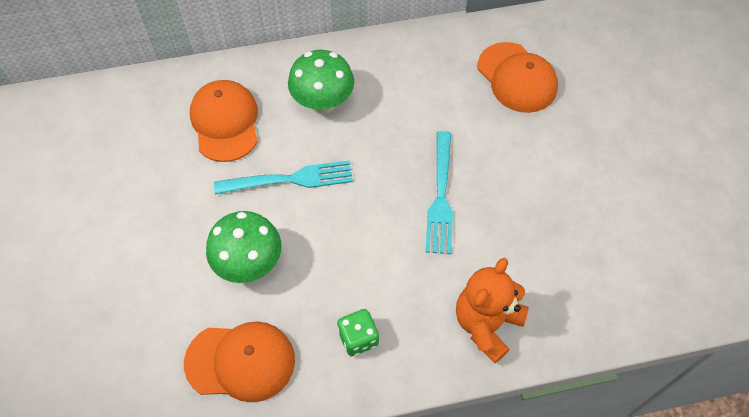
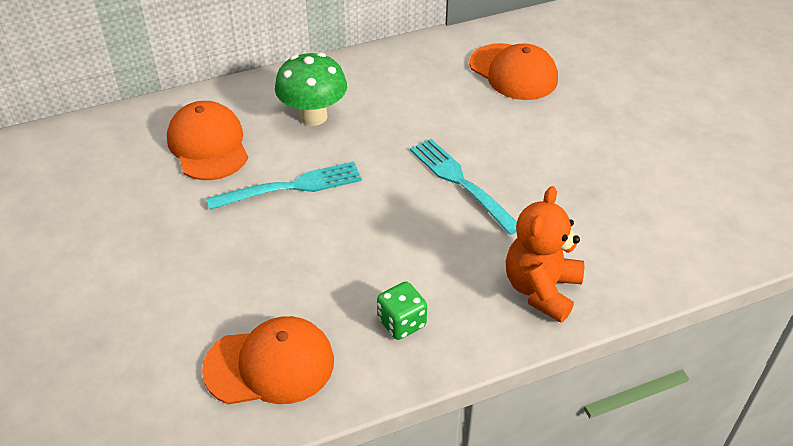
camera: 10 degrees left, 15 degrees down
green mushroom [206,211,282,283] -> none
turquoise fork [426,131,453,254] -> turquoise fork turned 150 degrees clockwise [410,139,517,235]

